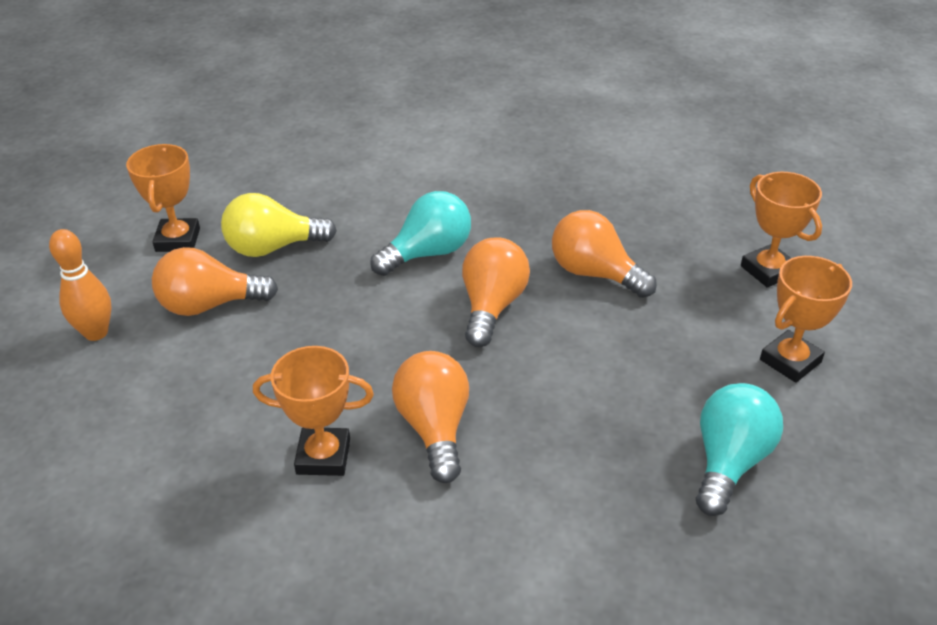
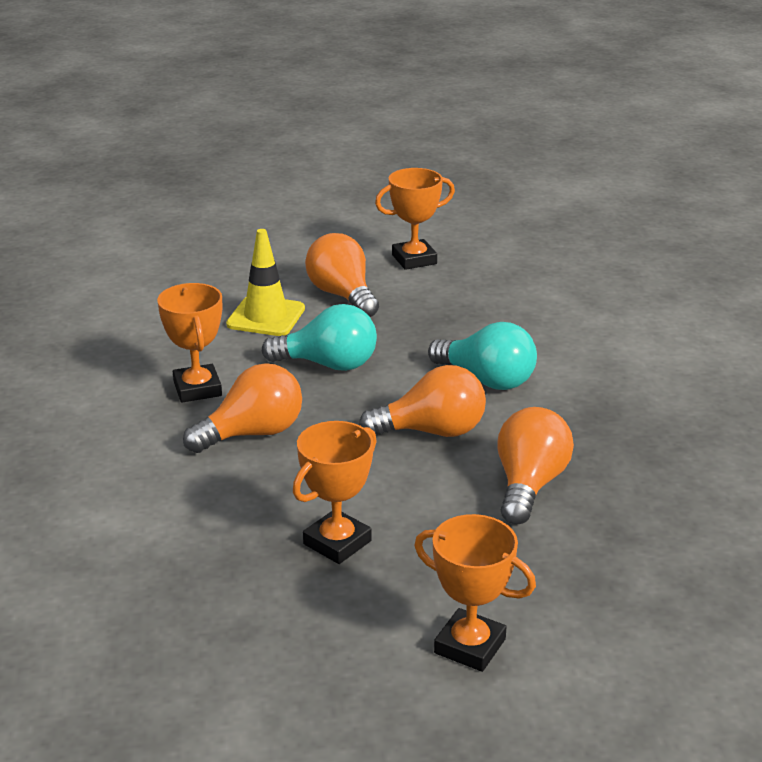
camera: 70 degrees right, 10 degrees down
orange bowling pin [49,229,111,341] -> none
yellow light bulb [221,193,337,257] -> none
turquoise light bulb [696,383,783,516] -> turquoise light bulb moved to [262,304,377,371]
orange trophy [741,172,822,288] -> orange trophy moved to [293,421,377,564]
none -> yellow traffic cone [226,229,305,336]

